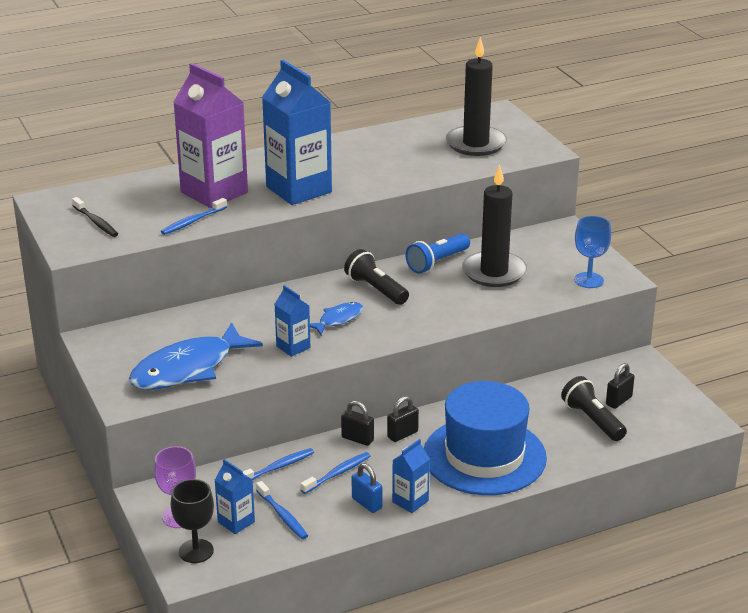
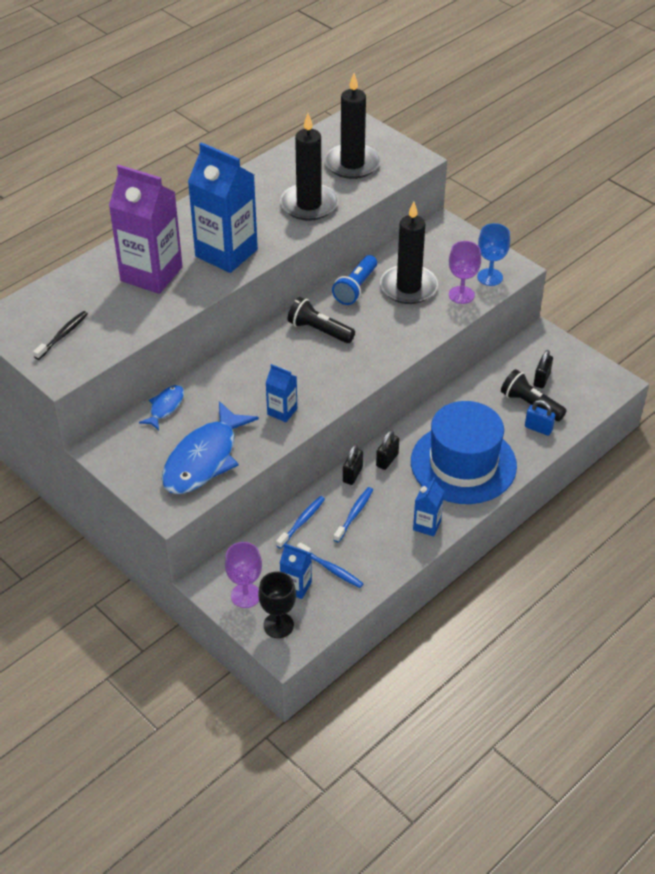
camera: 20 degrees left, 15 degrees up
black toothbrush [72,197,118,237] -> black toothbrush turned 90 degrees counterclockwise [33,311,88,360]
blue toothbrush [161,198,227,235] -> none
blue fish [310,302,363,335] -> blue fish moved to [139,385,184,430]
black padlock [341,401,374,446] -> black padlock turned 75 degrees counterclockwise [343,444,363,485]
blue padlock [352,463,382,513] -> blue padlock moved to [525,400,555,436]
none -> black candle [280,113,338,221]
none -> purple goblet [449,241,481,304]

